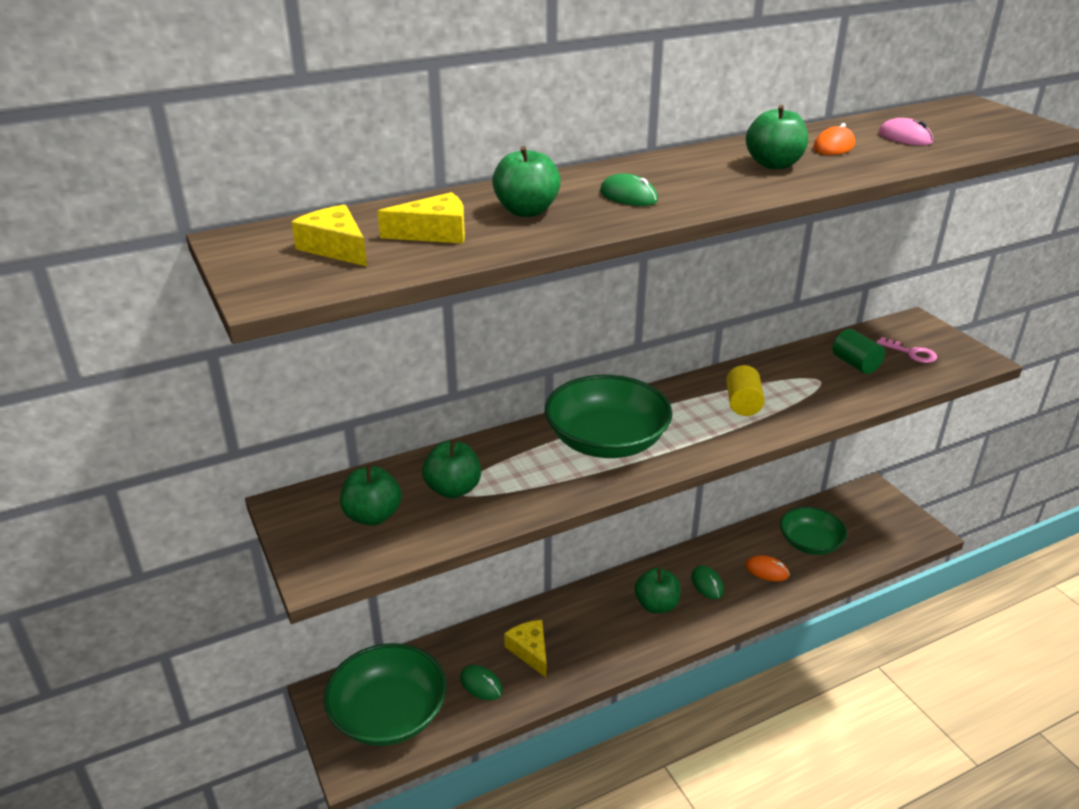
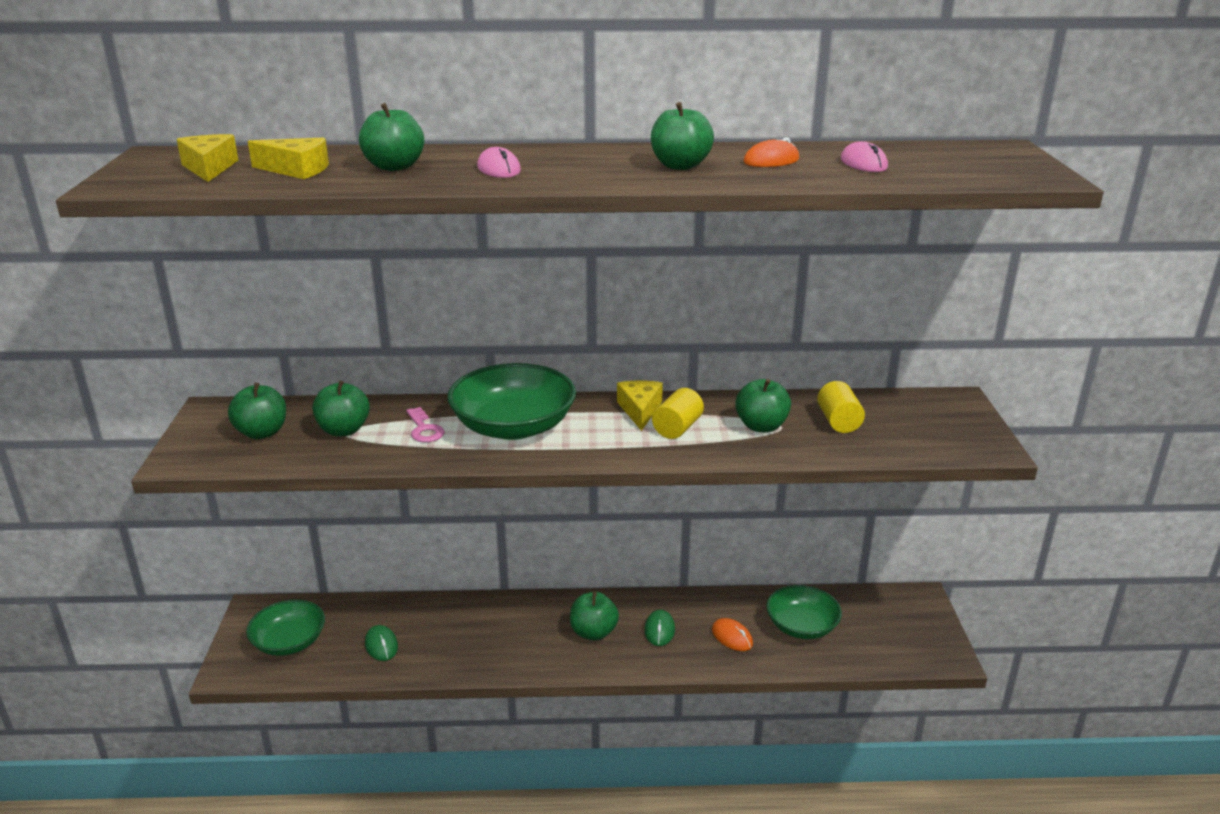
camera: 25 degrees right, 5 degrees down
green bowl [324,643,446,746] -> green bowl [246,599,325,656], size x0.66
yellow cheese [504,620,547,678] -> yellow cheese moved to [617,380,663,431]
green mouse [600,173,658,206] -> pink mouse [477,147,521,178]
green cylinder [833,329,885,374] -> yellow cylinder [817,381,865,433]
pink key [876,337,937,363] -> pink key moved to [406,407,444,442]
none -> green apple [735,379,791,432]

